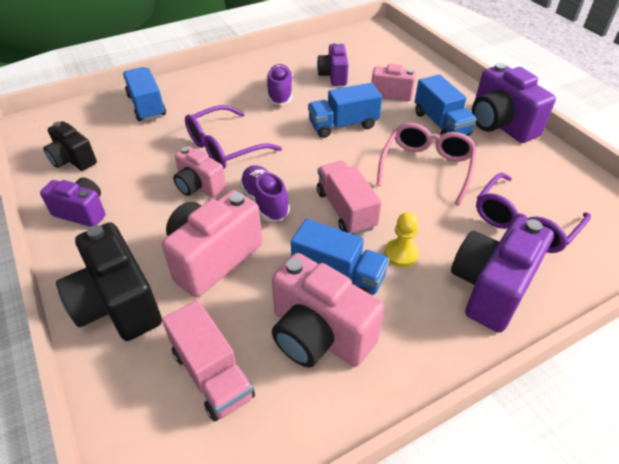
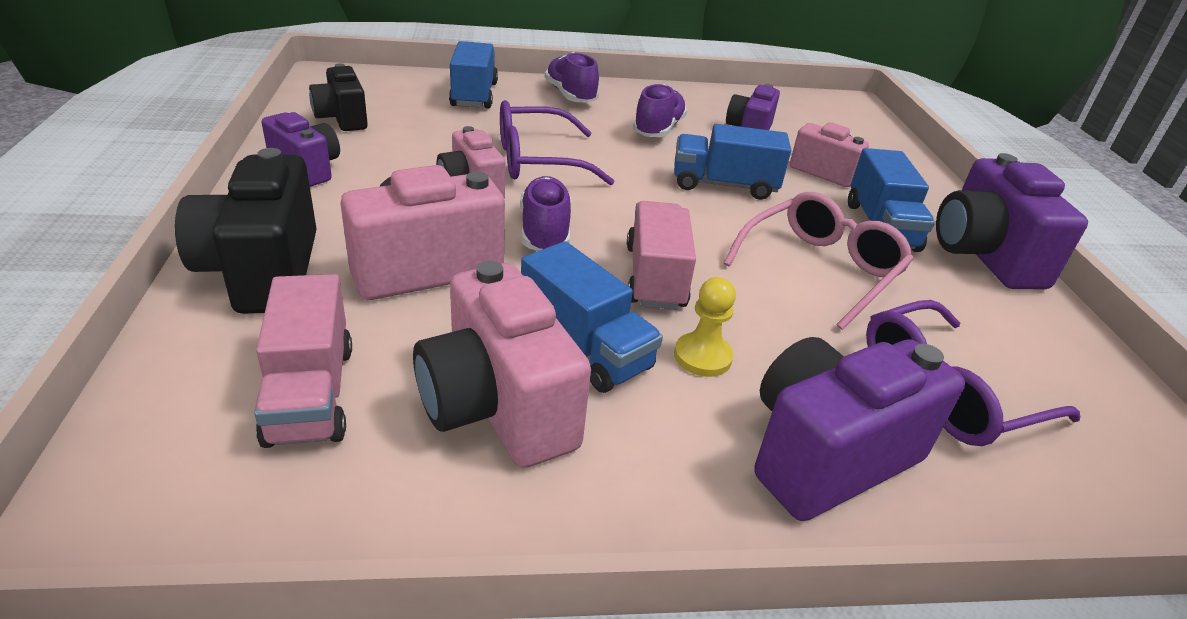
camera: 20 degrees right, 10 degrees down
none -> purple shoe [545,52,599,103]

